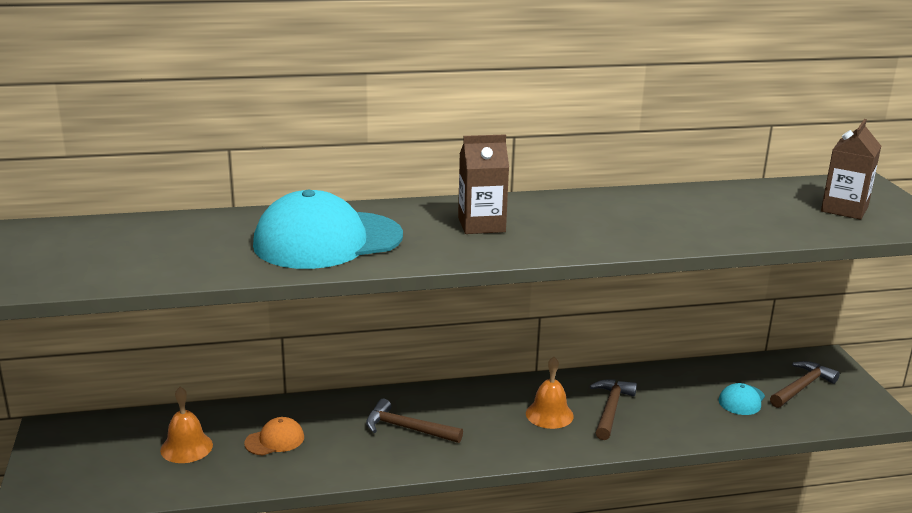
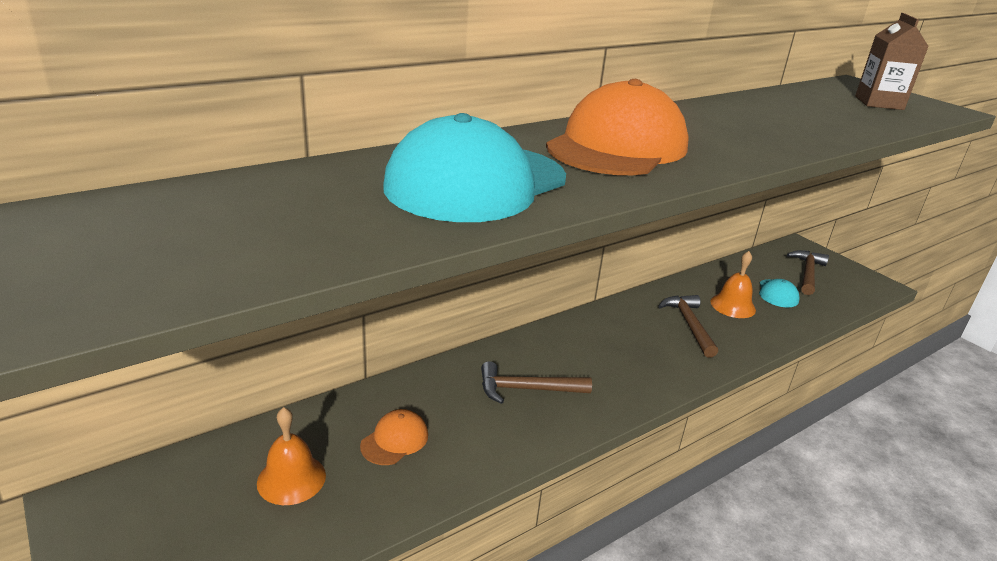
camera: 25 degrees left, 5 degrees up
brown carton [458,134,509,234] -> orange cap [546,79,689,175]
orange bell [526,357,574,429] -> orange bell moved to [710,251,756,318]

